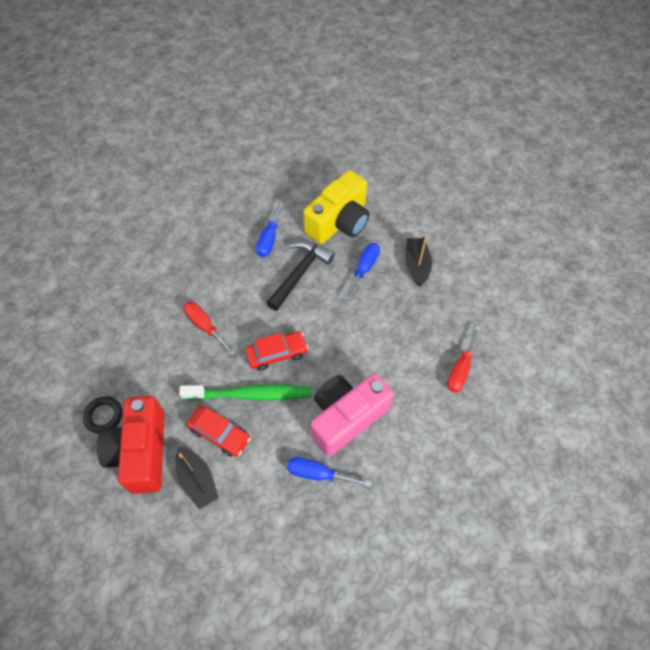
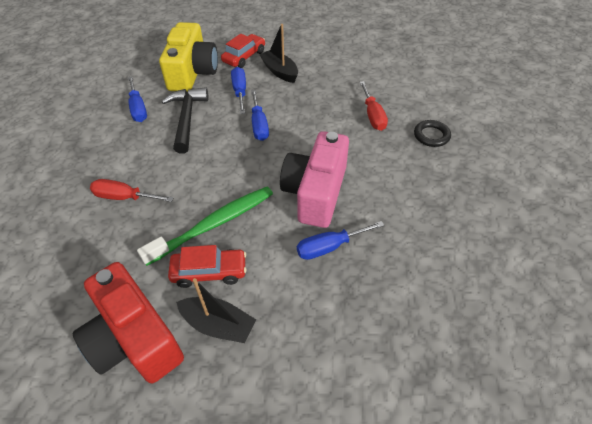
camera: 35 degrees left, 10 degrees down
black ring [83,396,122,433] -> black ring moved to [414,120,451,147]
red car [245,331,308,371] -> red car moved to [221,34,265,68]
none -> blue screwdriver [251,90,269,141]

